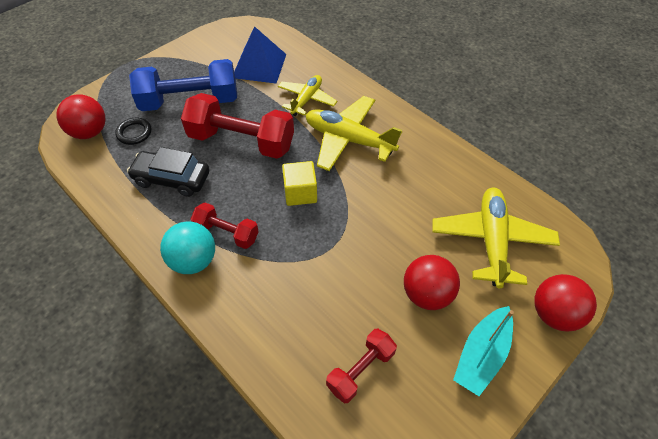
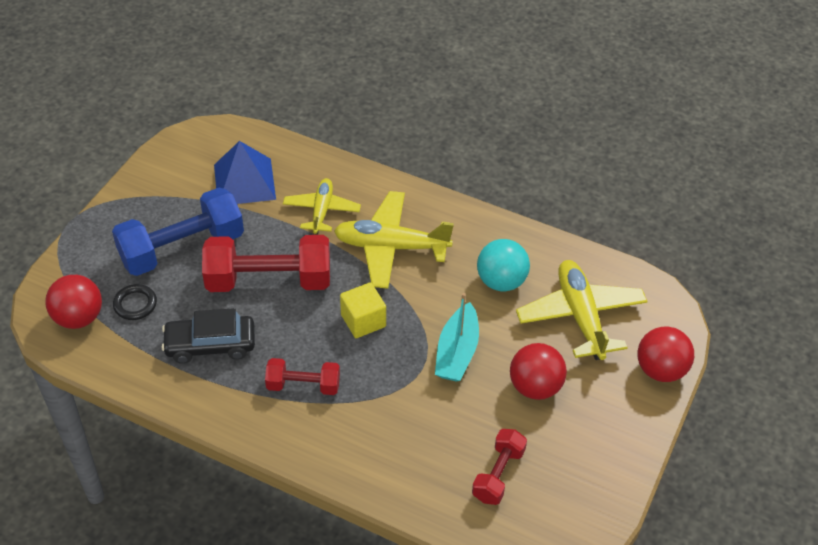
camera: 20 degrees left, 5 degrees down
turquoise ball [160,221,215,274] -> turquoise ball moved to [477,239,530,291]
turquoise boat [453,306,514,396] -> turquoise boat moved to [435,293,479,382]

